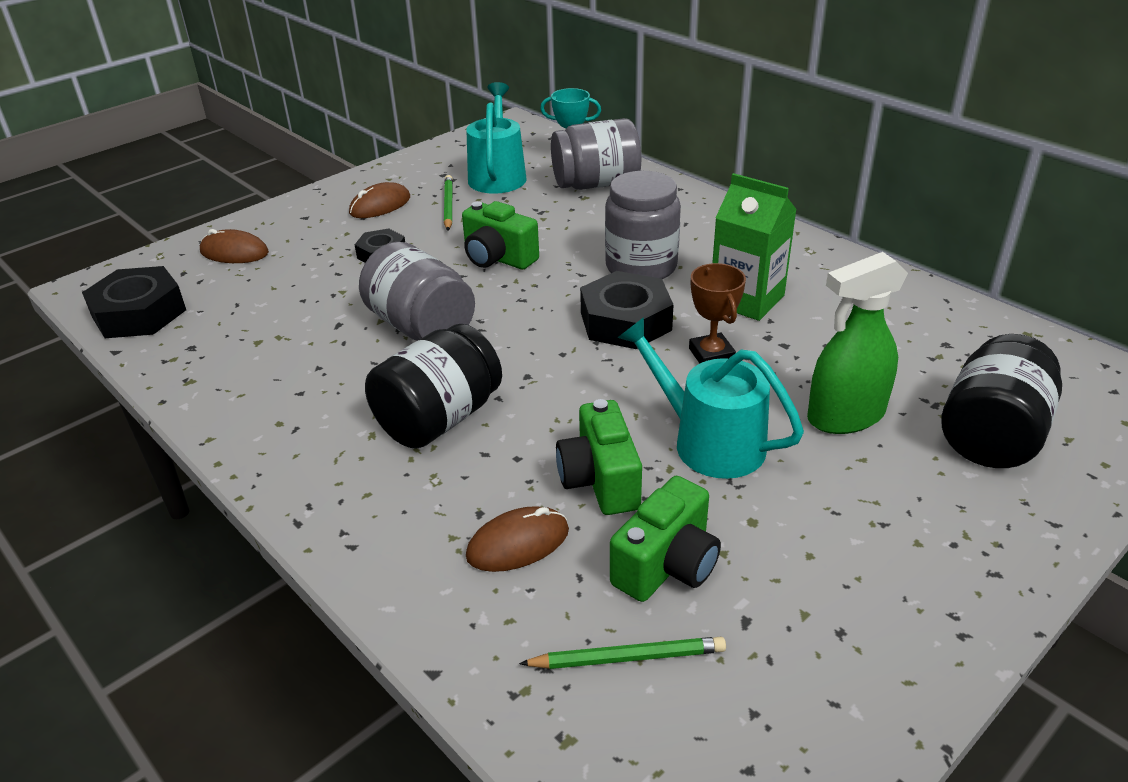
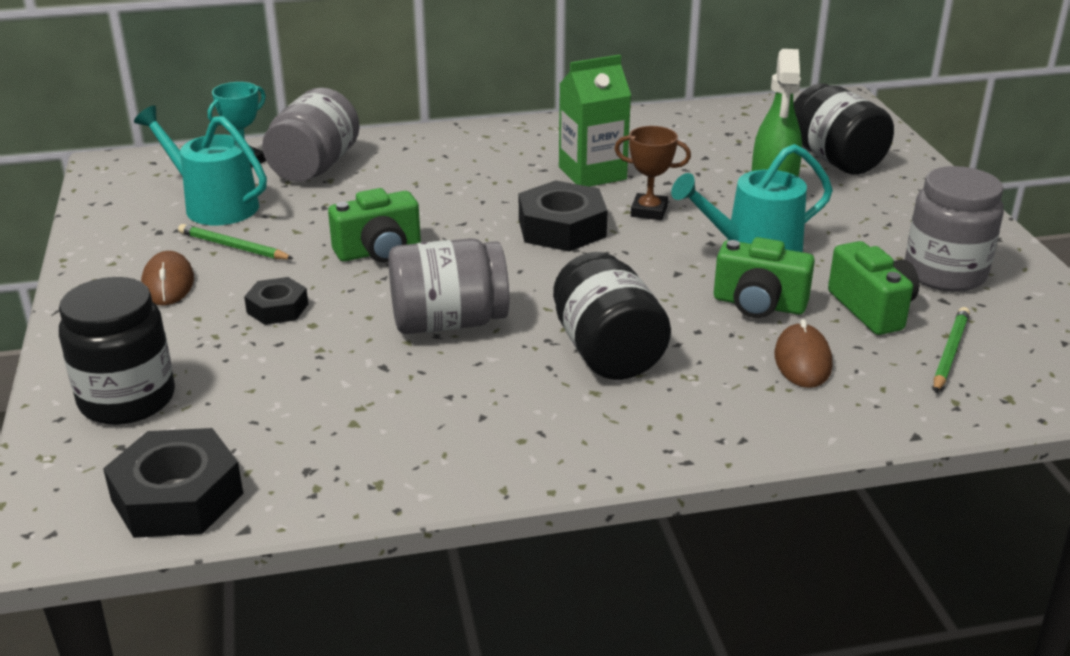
camera: 60 degrees left, 5 degrees down
brown mouse [200,229,269,263] -> black jar [59,277,175,425]
grey jar [605,171,681,279] -> grey jar moved to [905,166,1004,292]

